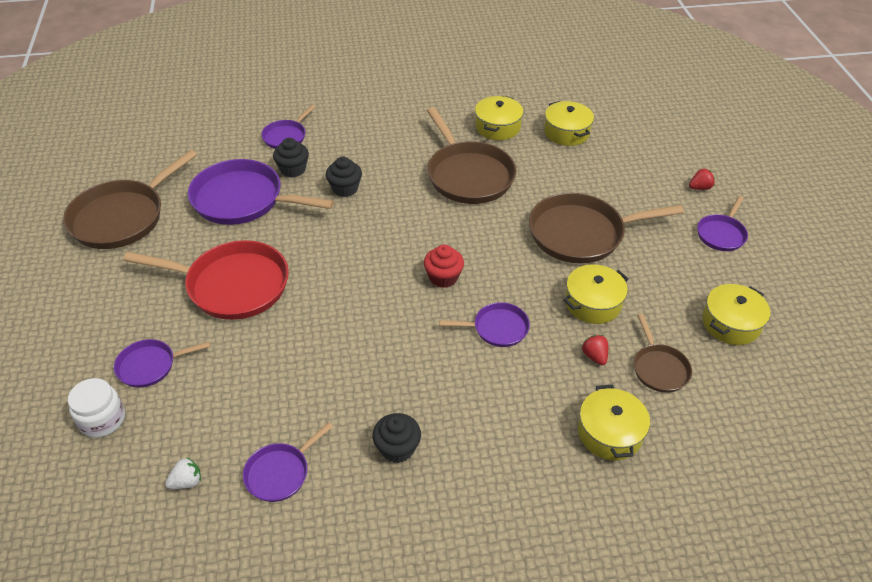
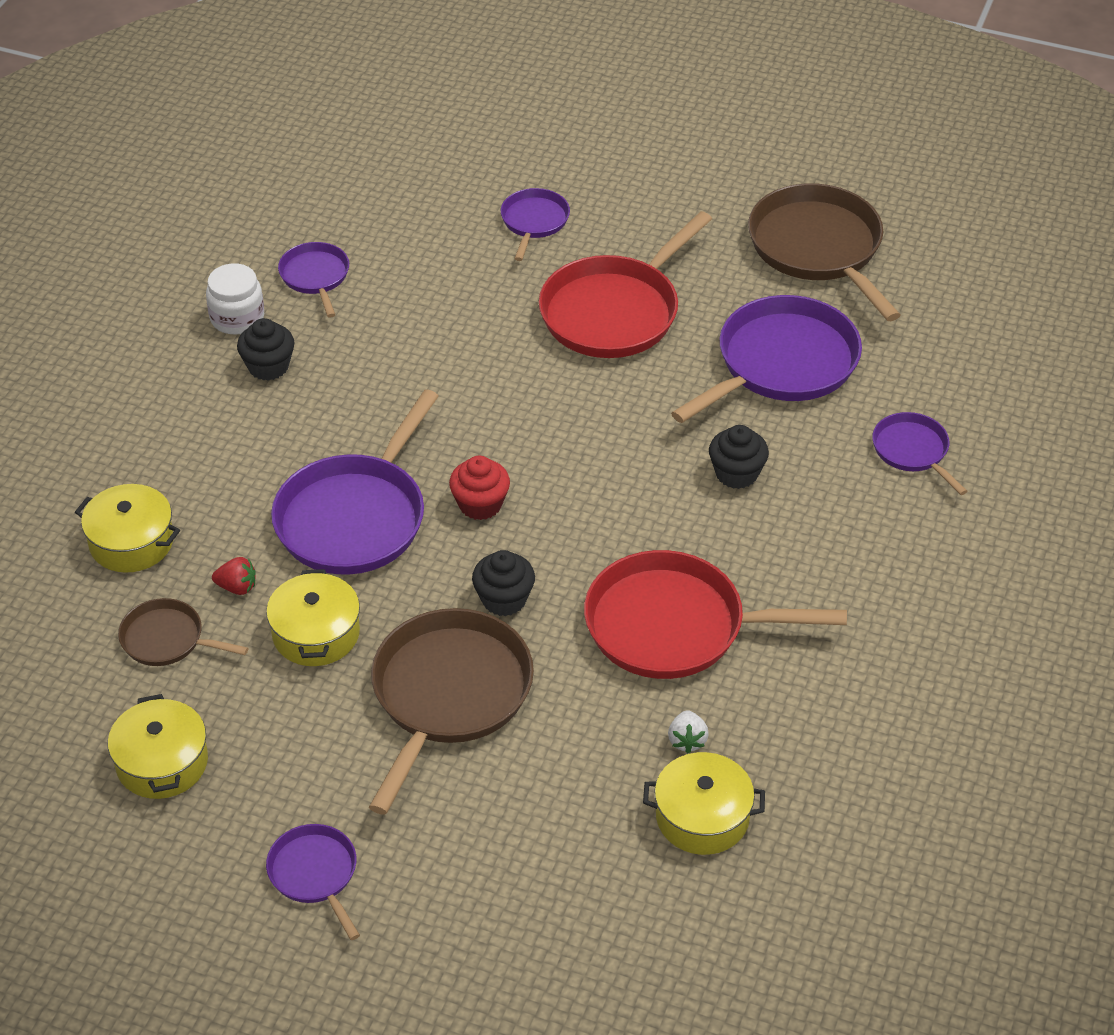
camera: 120 degrees right, 0 degrees up
white jar [68,378,125,438] -> white jar moved to [206,263,264,335]
white strawberry [165,458,201,489] -> white strawberry moved to [668,710,709,753]
black cupcake [273,138,309,178] -> black cupcake moved to [472,550,535,616]
brown pan [427,107,516,204] -> red pan [584,550,847,679]
purple pan [439,302,530,347] -> purple pan [271,389,439,575], size x1.92
yellow pot [475,96,523,140] -> none
red strawberry [689,168,715,190] -> none

